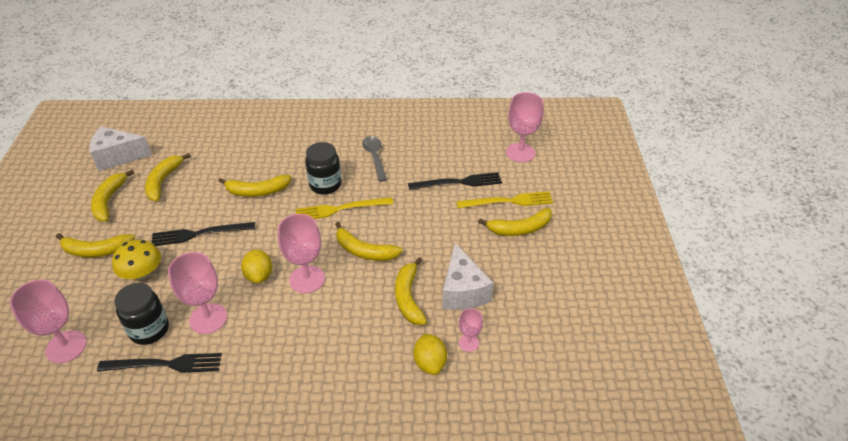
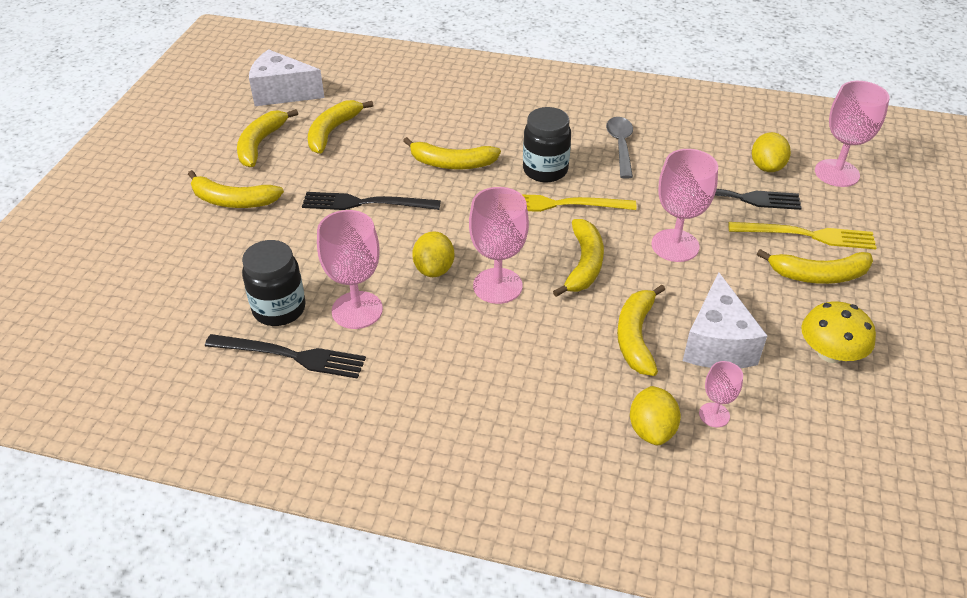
camera: 15 degrees right, 0 degrees up
pink goblet [10,279,87,363] -> pink goblet moved to [651,149,718,262]
yellow mushroom [112,240,161,280] -> yellow mushroom moved to [801,301,876,363]
yellow banana [335,222,403,261] -> yellow banana turned 120 degrees counterclockwise [553,219,604,297]
none -> yellow lemon [752,132,791,172]

